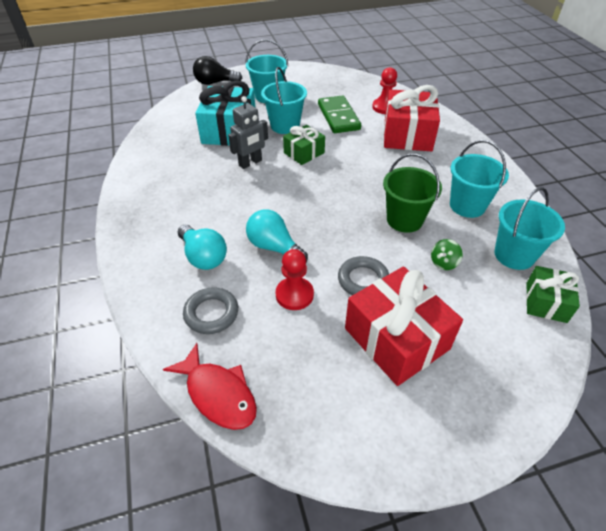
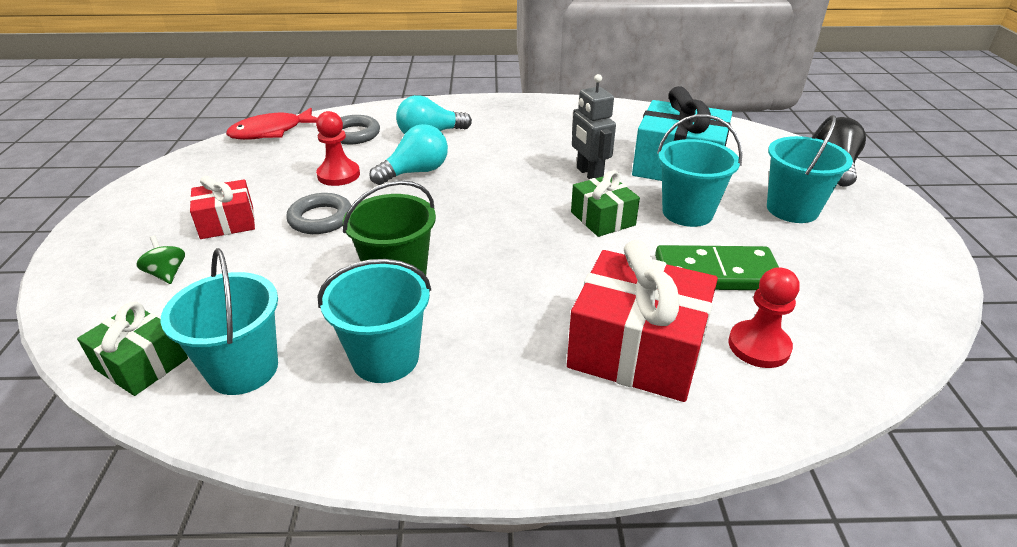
camera: 105 degrees right, 10 degrees down
red gift [345,266,463,386] -> red gift [190,176,255,239], size x0.56
green spinning top [431,239,463,270] -> green spinning top moved to [136,235,185,284]

